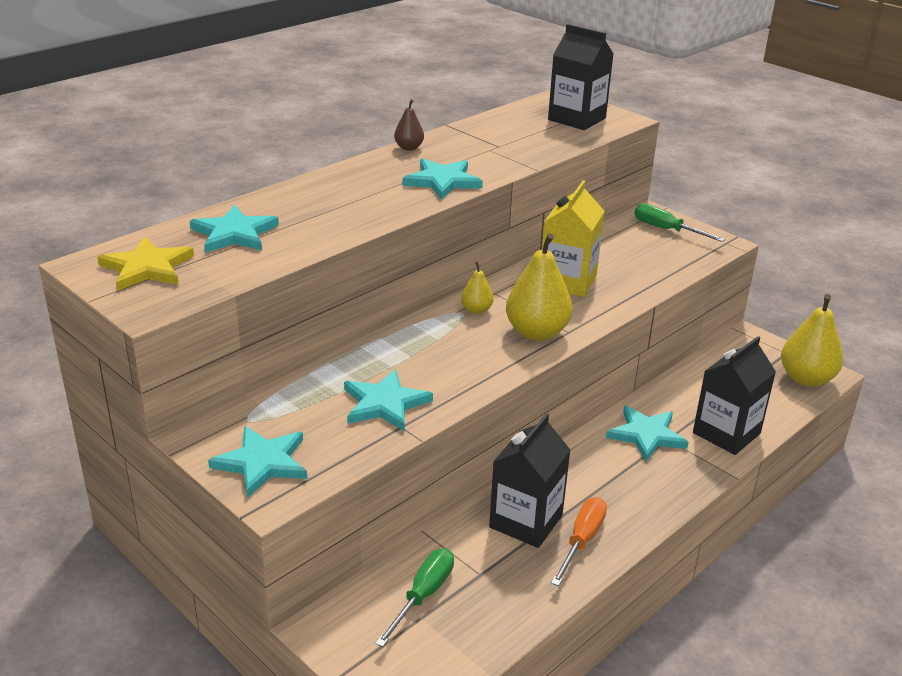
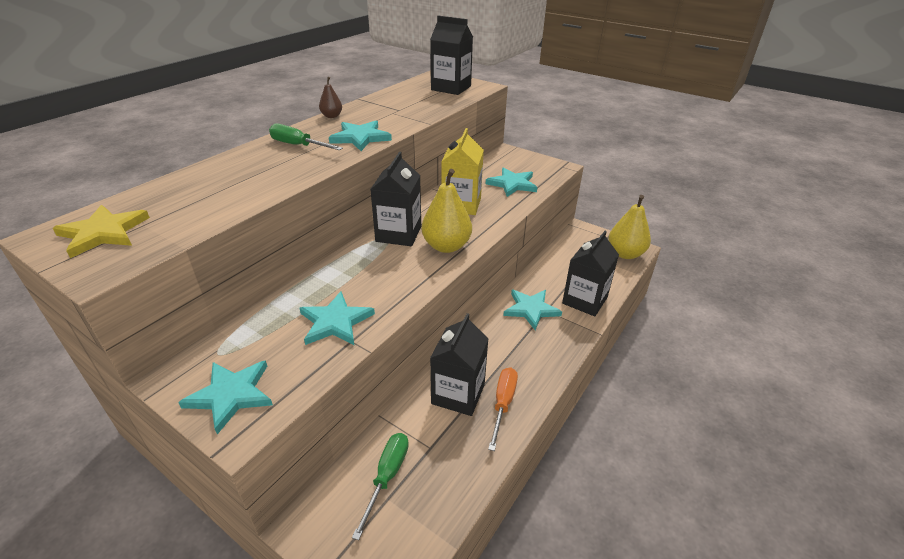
camera: 10 degrees left, 5 degrees up
turquoise star [190,205,279,253] -> turquoise star moved to [486,167,538,197]
yellow pear [461,261,494,314] -> black carton [370,152,421,246]
green screwdriver [634,203,725,242] -> green screwdriver moved to [269,123,343,150]

